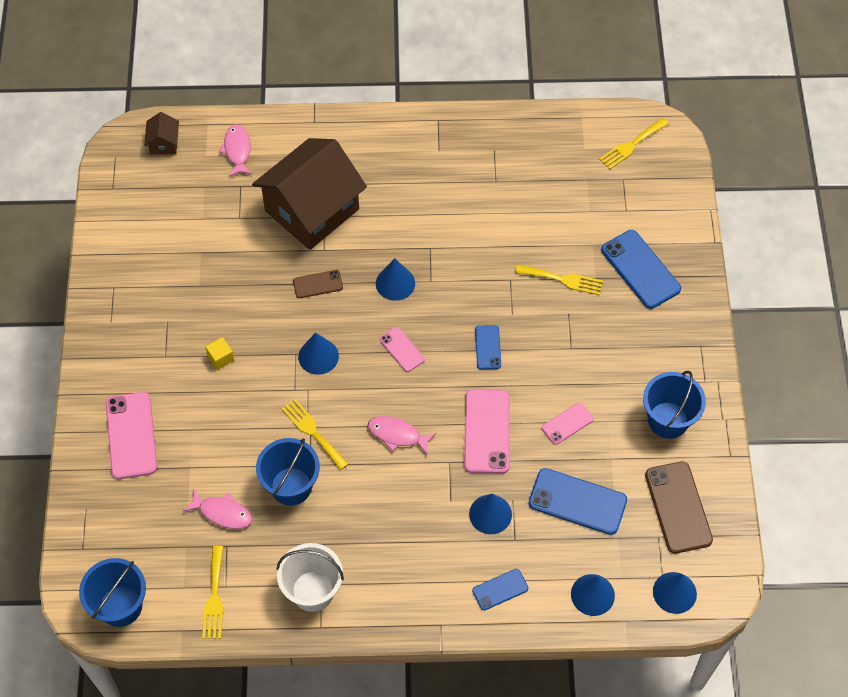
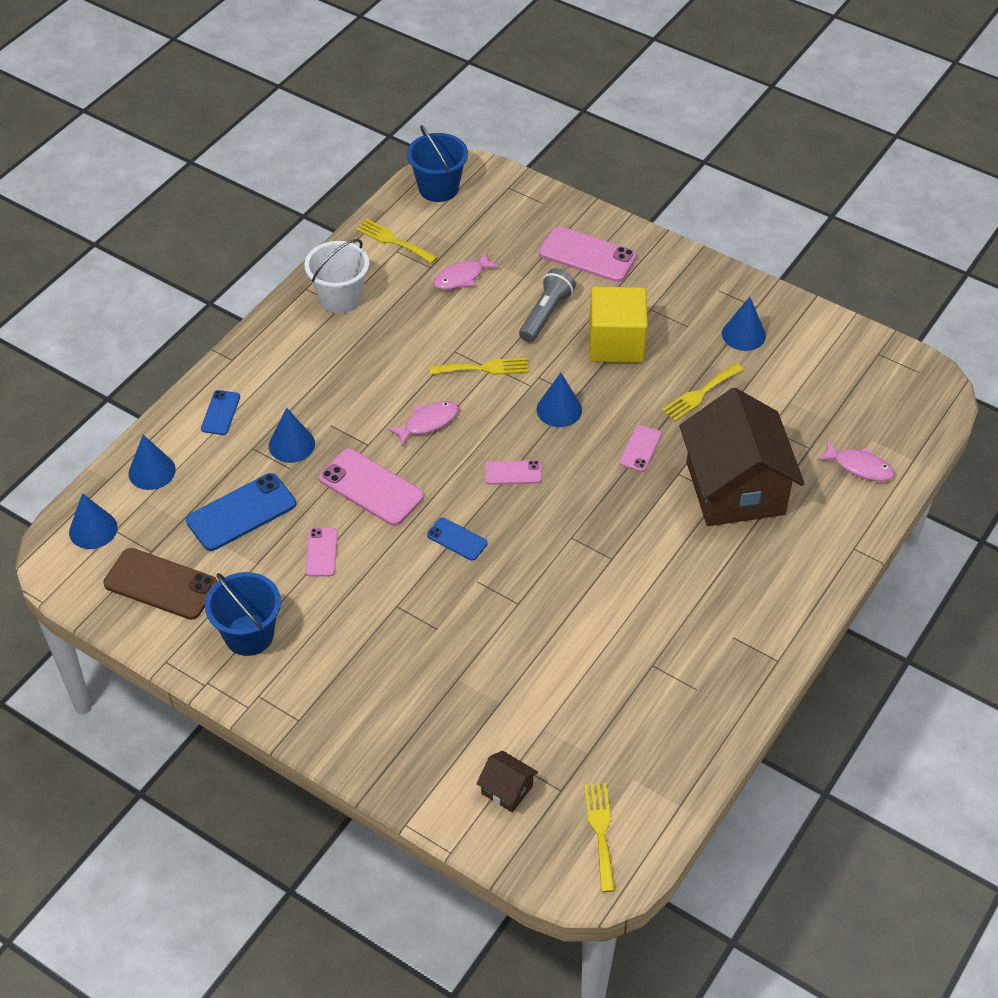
camera: 125 degrees right, 10 degrees down
brown house [144,112,179,154] -> brown house moved to [476,750,538,813]
yellow cube [206,337,234,370] -> yellow cube [589,287,648,363], size x2.48
blue bucket [256,438,320,506] -> none
brown phone [293,270,343,298] -> pink phone [619,425,662,472]
blue cone [376,258,415,301] -> blue cone moved to [722,297,766,351]
yellow fork [515,264,603,295] -> yellow fork moved to [662,363,743,421]
blue phone [601,230,681,309] -> none
none -> grey flashlight [519,268,576,342]

